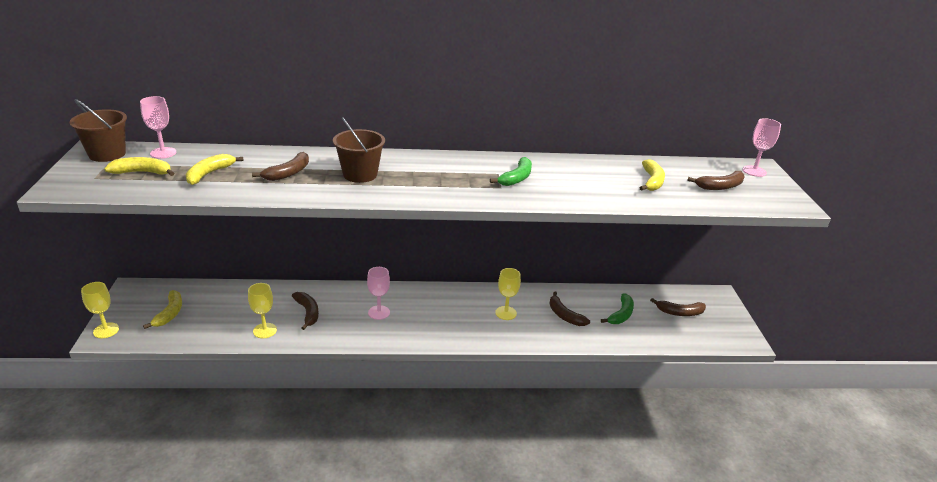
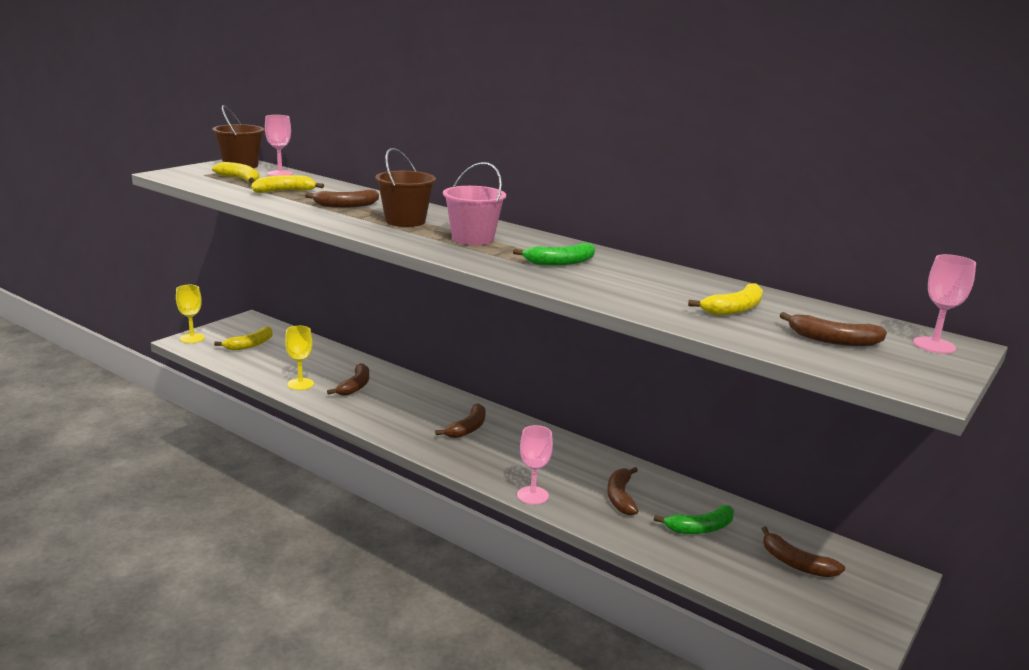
camera: 40 degrees right, 10 degrees down
pink goblet [367,267,390,320] -> pink goblet moved to [517,425,553,505]
yellow goblet [495,268,521,320] -> none
none -> brown banana [435,403,486,438]
none -> pink bucket [443,162,506,245]

